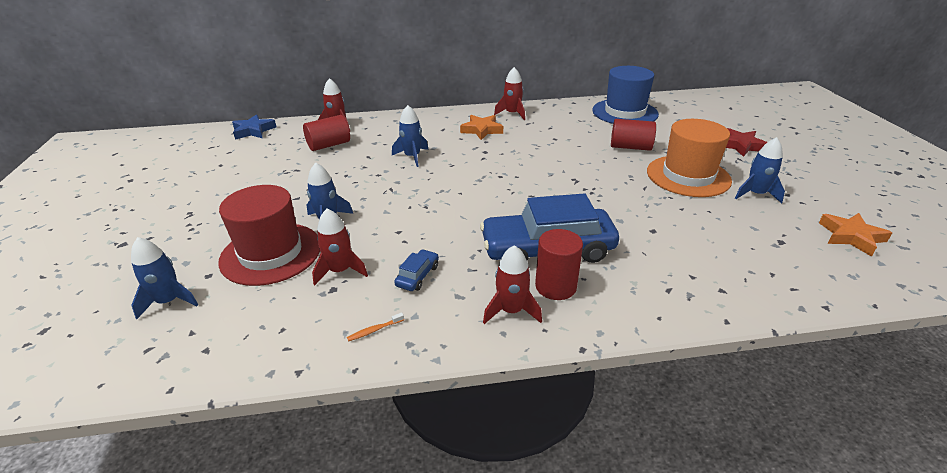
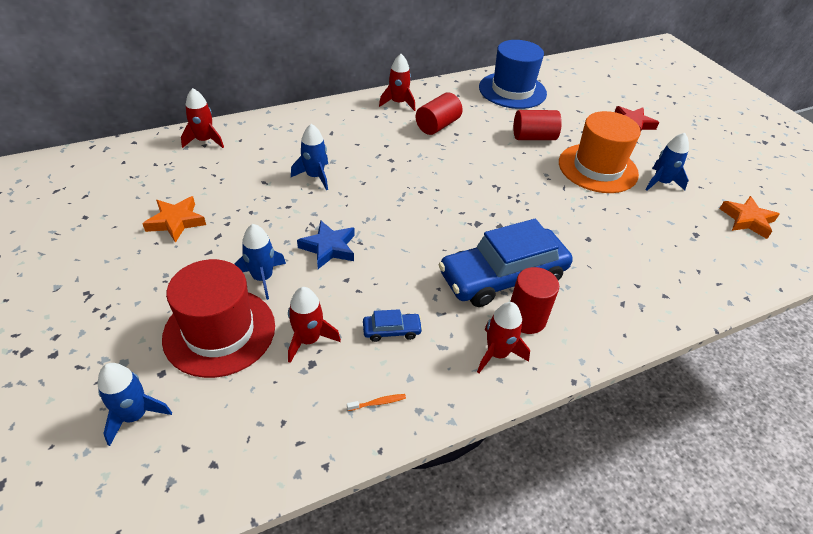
camera: 20 degrees left, 10 degrees up
blue star [232,114,276,140] -> blue star moved to [297,220,355,269]
red cylinder [303,115,350,151] -> red cylinder moved to [416,92,463,135]
orange toothbrush [347,312,404,341] -> orange toothbrush turned 150 degrees counterclockwise [347,394,406,411]
blue car [394,249,439,291] -> blue car turned 75 degrees clockwise [363,309,423,342]
orange star [460,115,503,140] -> orange star moved to [142,196,206,243]

